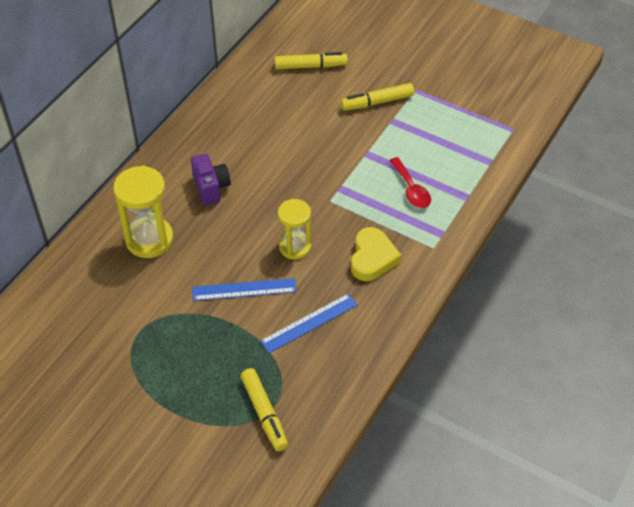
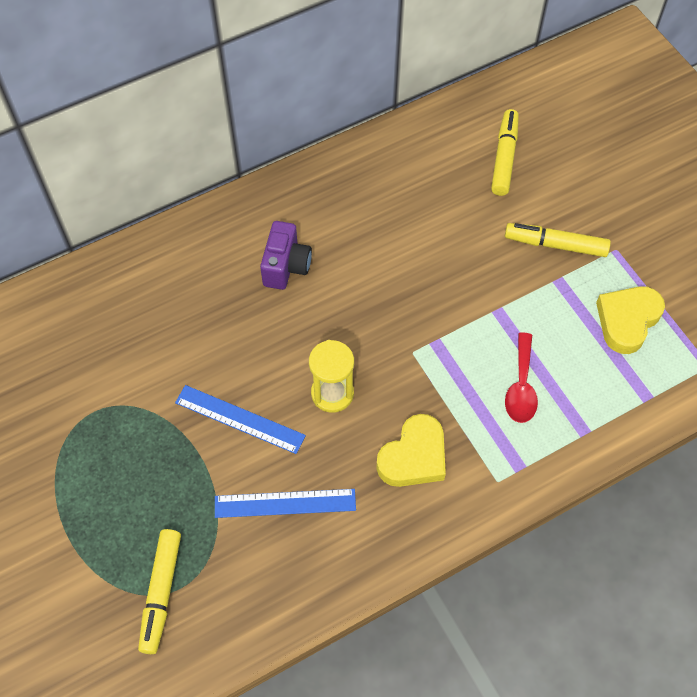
camera: 30 degrees right, 10 degrees up
yellow hourglass [113,165,174,258] -> none
yellow marker [275,52,348,69] -> yellow marker turned 105 degrees counterclockwise [491,109,519,196]
none -> yellow heart [596,286,665,354]

